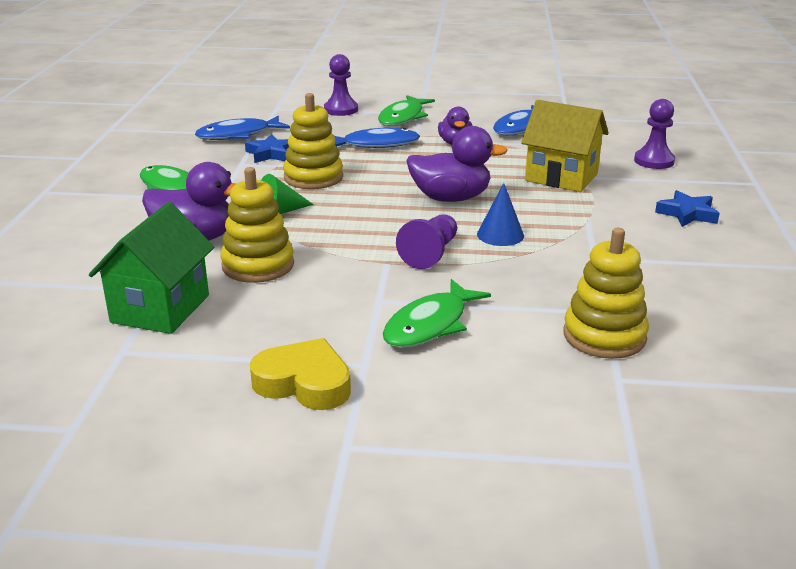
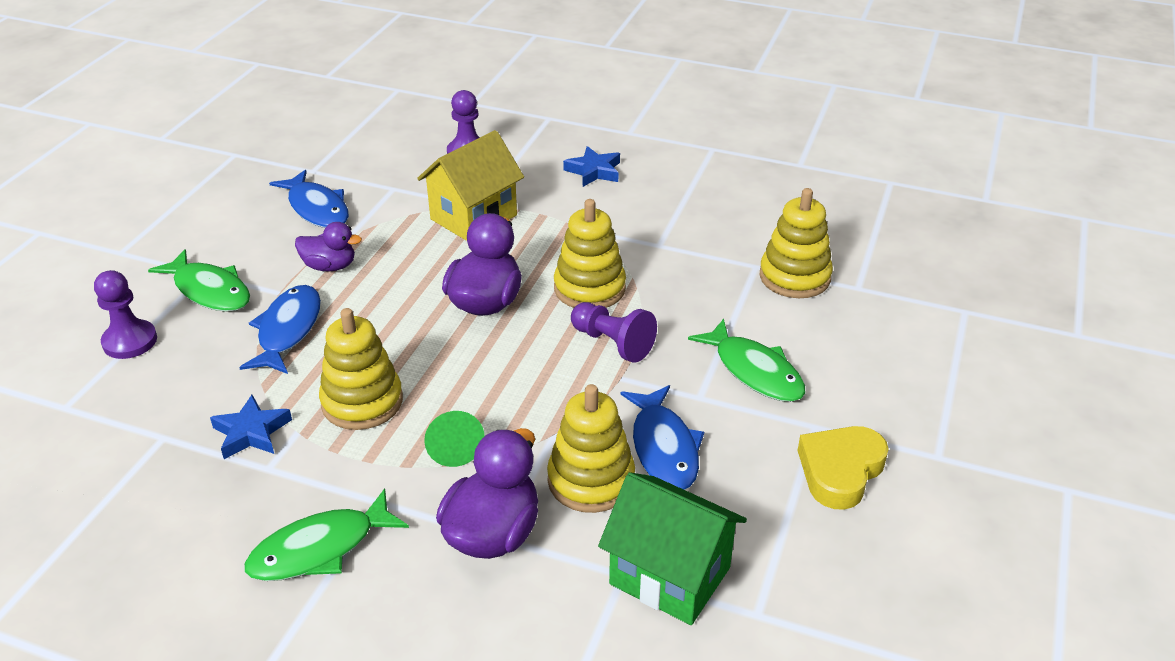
camera: 75 degrees left, 10 degrees up
blue fish [195,116,290,140] -> blue fish moved to [620,385,704,490]
blue cone [477,183,524,246] -> yellow stacking toy [554,199,626,308]

